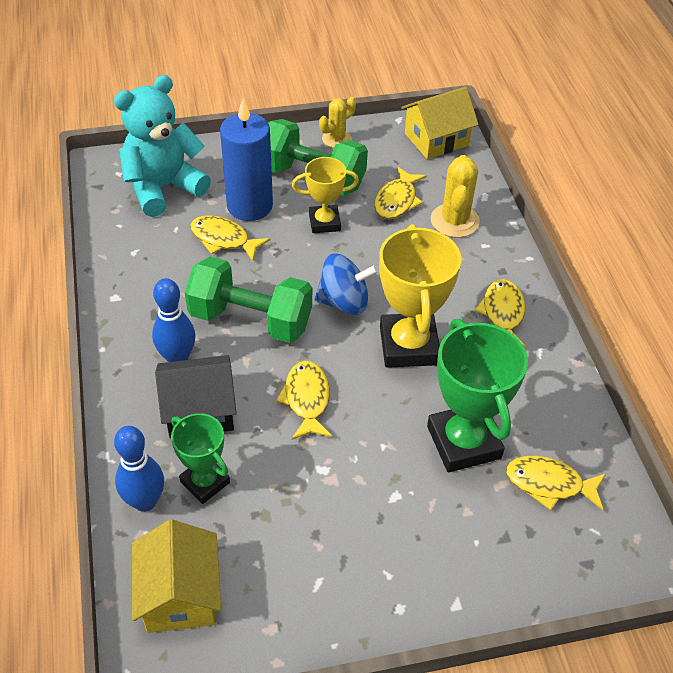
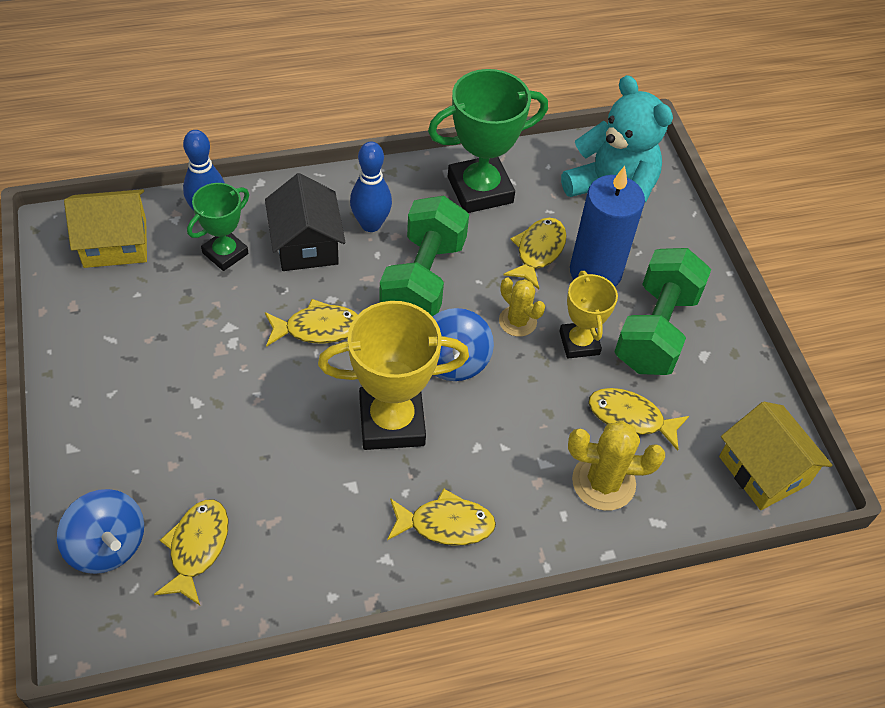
camera: 85 degrees right, 5 degrees up
yellow cactus [319,97,356,148] -> yellow cactus moved to [499,278,545,337]
green trophy [427,319,528,472] -> green trophy moved to [428,69,548,213]
none -> blue spinning top [57,489,144,574]

